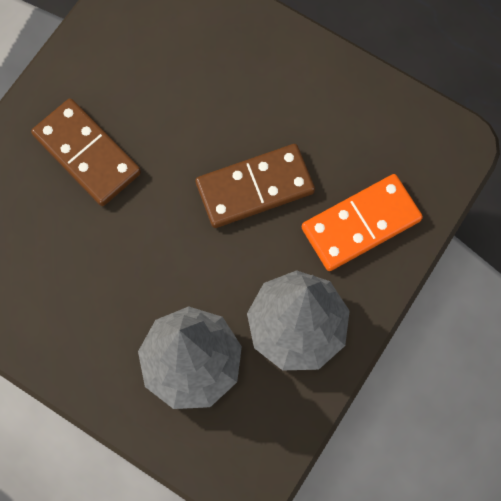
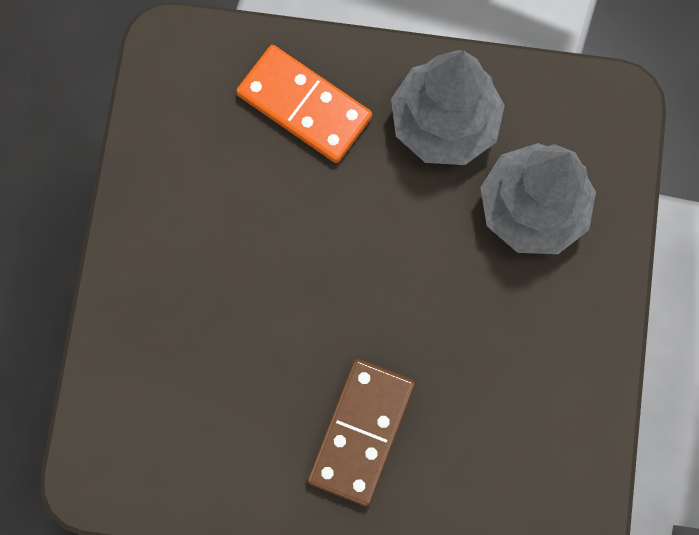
camera: 115 degrees left, 5 degrees up
brown domino [195,144,315,228] -> none

